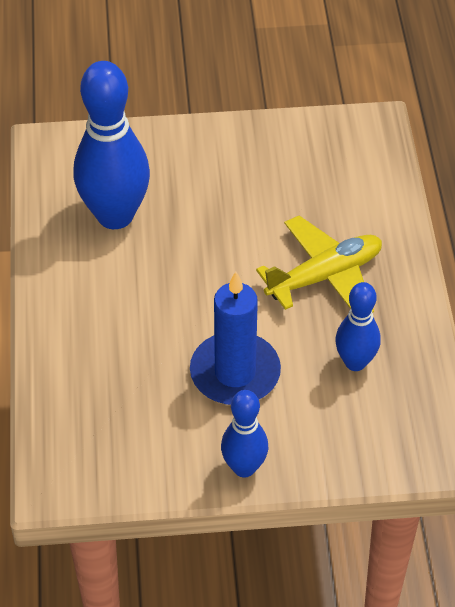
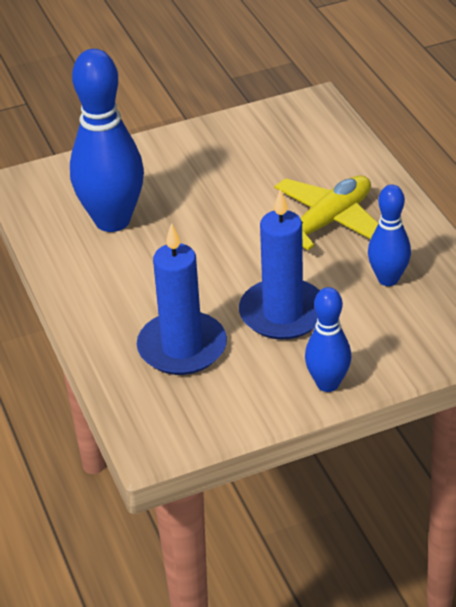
camera: 15 degrees left, 10 degrees down
none -> blue candle [137,223,227,375]

